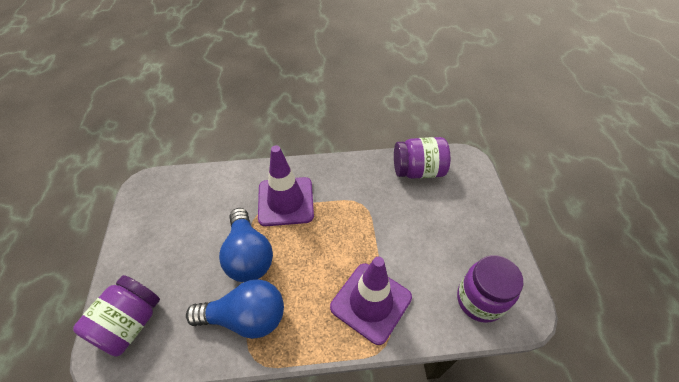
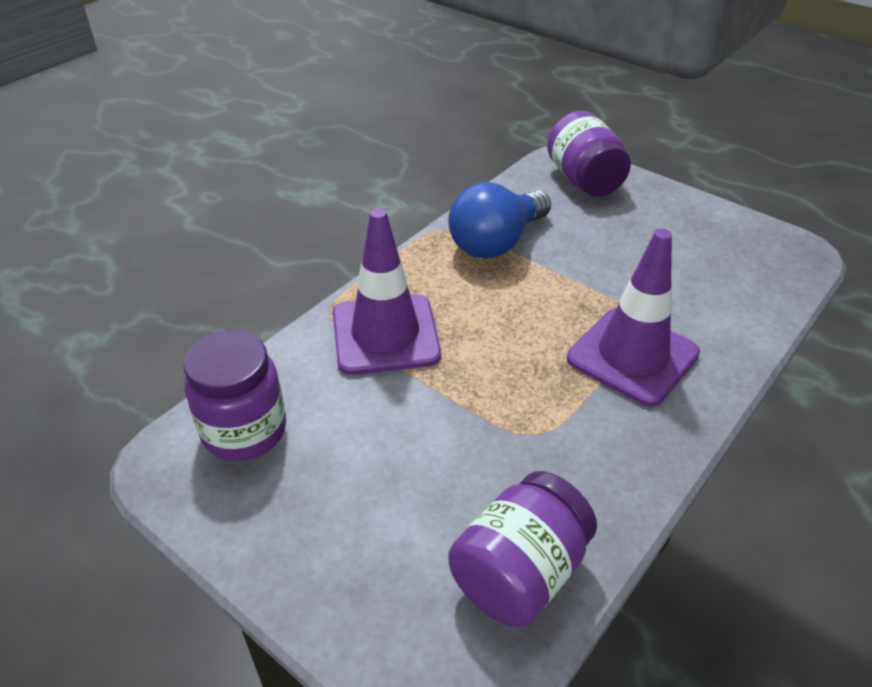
camera: 135 degrees right, 10 degrees down
blue light bulb [219,208,273,282] -> none

